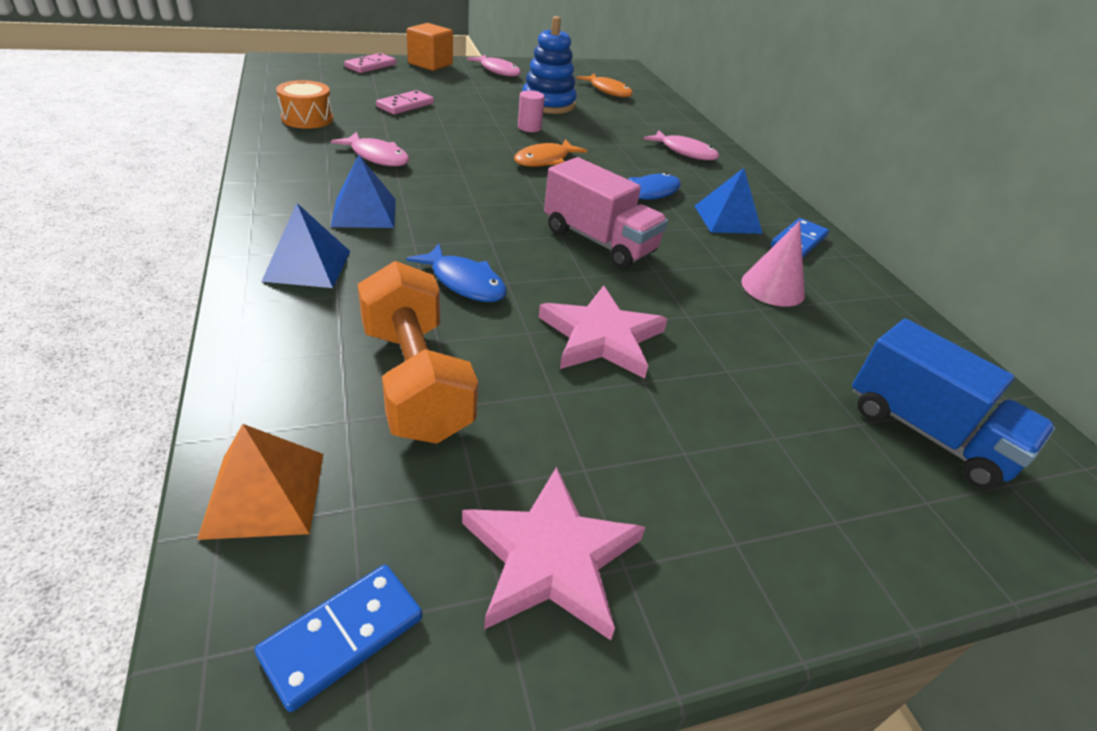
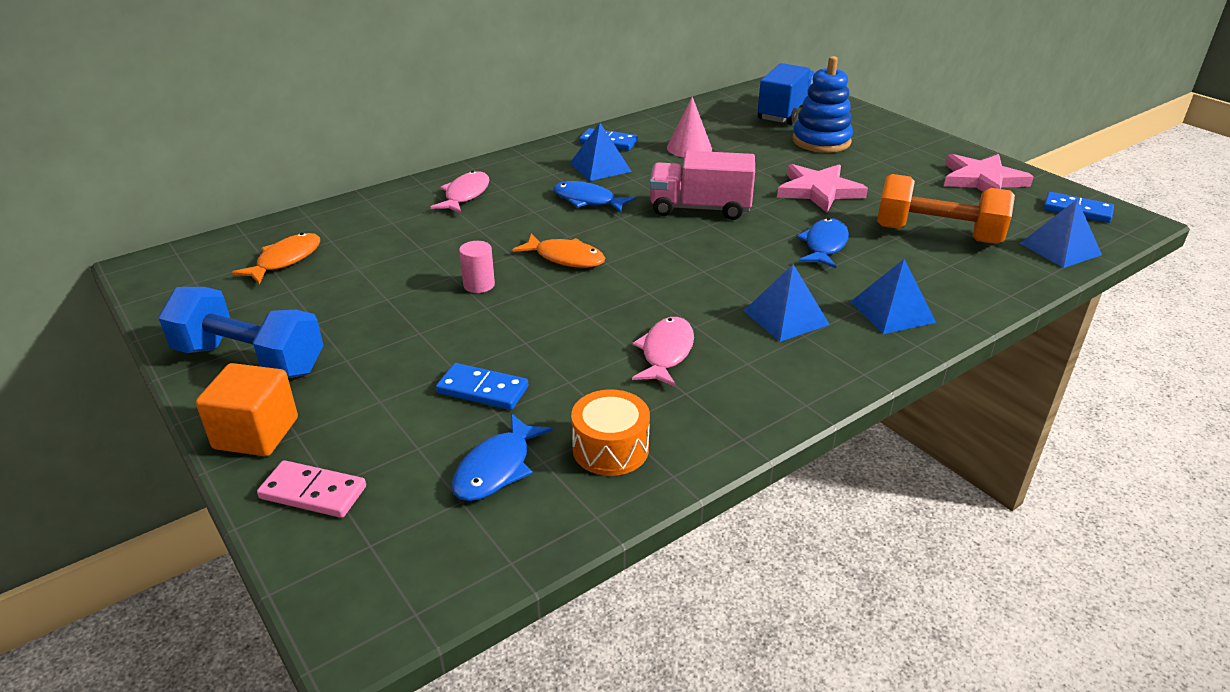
camera: 105 degrees left, 5 degrees down
orange pyramid [197,424,323,540] -> blue pyramid [1020,199,1102,268]
orange dumbbell [358,261,478,444] -> orange dumbbell turned 60 degrees clockwise [877,174,1015,244]
pink domino [376,90,434,114] -> blue domino [436,363,528,410]
pink fish [467,55,521,77] -> blue dumbbell [158,287,323,378]
blue stacking toy [522,16,577,114] -> blue stacking toy moved to [792,56,853,153]
pink truck [544,157,668,269] -> pink truck turned 105 degrees counterclockwise [650,151,755,220]
none -> blue fish [451,414,552,501]

